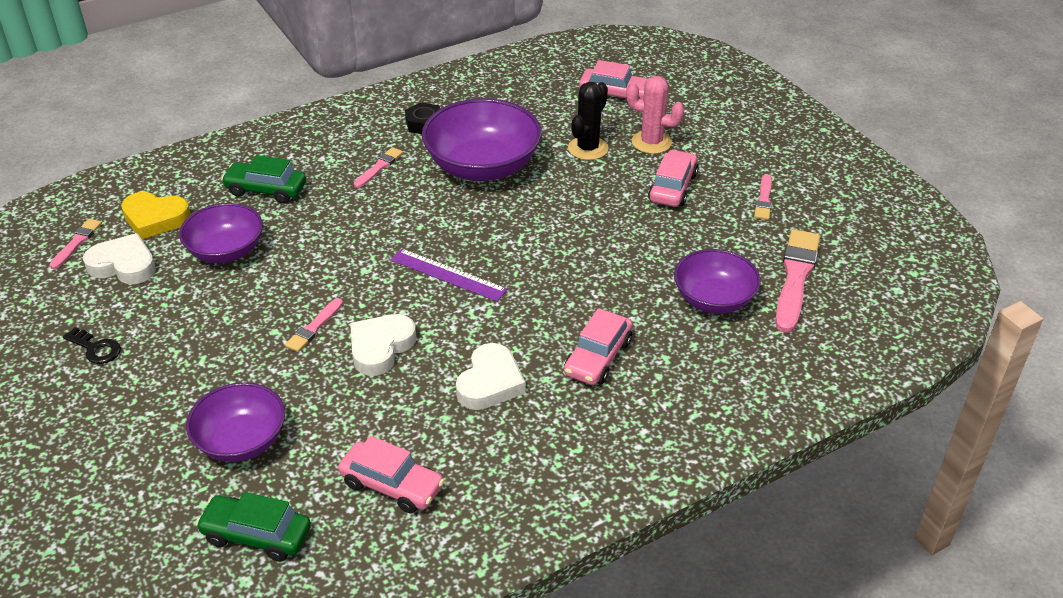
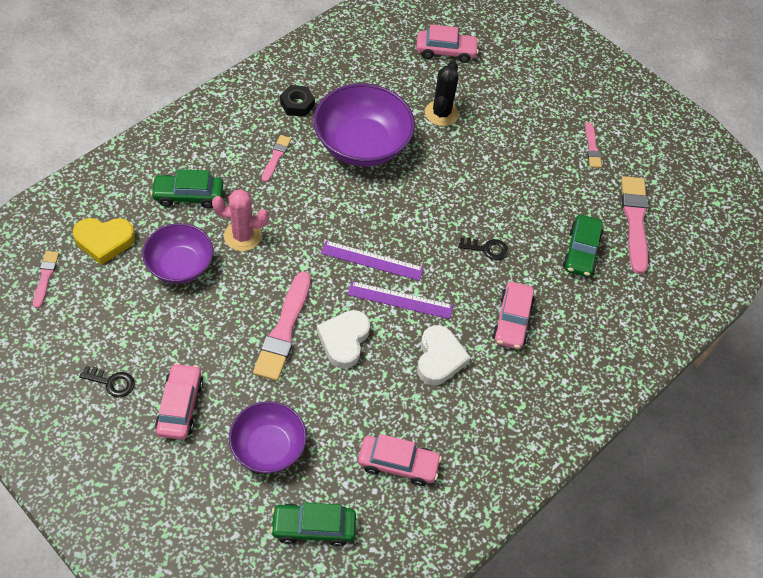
camera: 20 degrees left, 15 degrees up
white heart [83,233,156,284] -> none
pink brush [285,298,343,352] -> pink brush [253,272,311,381], size x1.90
pink cactus [626,76,685,154] -> pink cactus moved to [212,189,269,251]
pink car [648,150,698,207] -> pink car moved to [155,363,203,440]
purple bowl [674,249,761,314] -> green car [563,215,603,277]
none -> purple ruler [348,281,453,319]
none -> black key [458,237,508,261]

